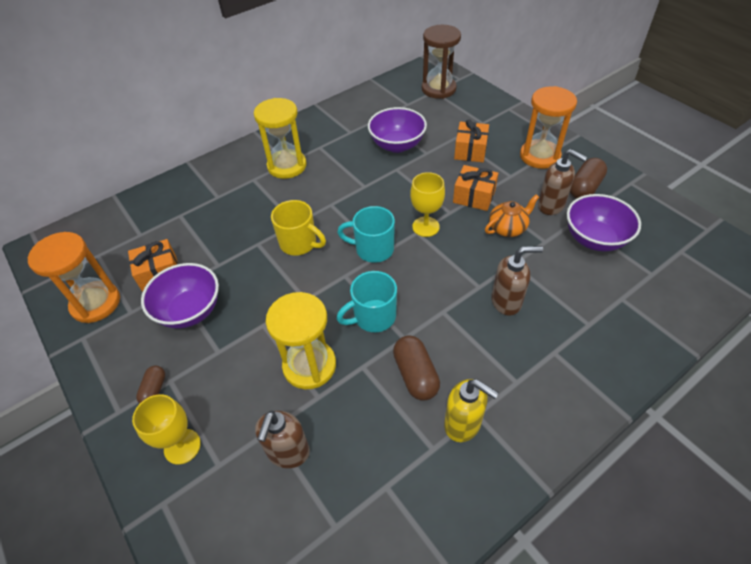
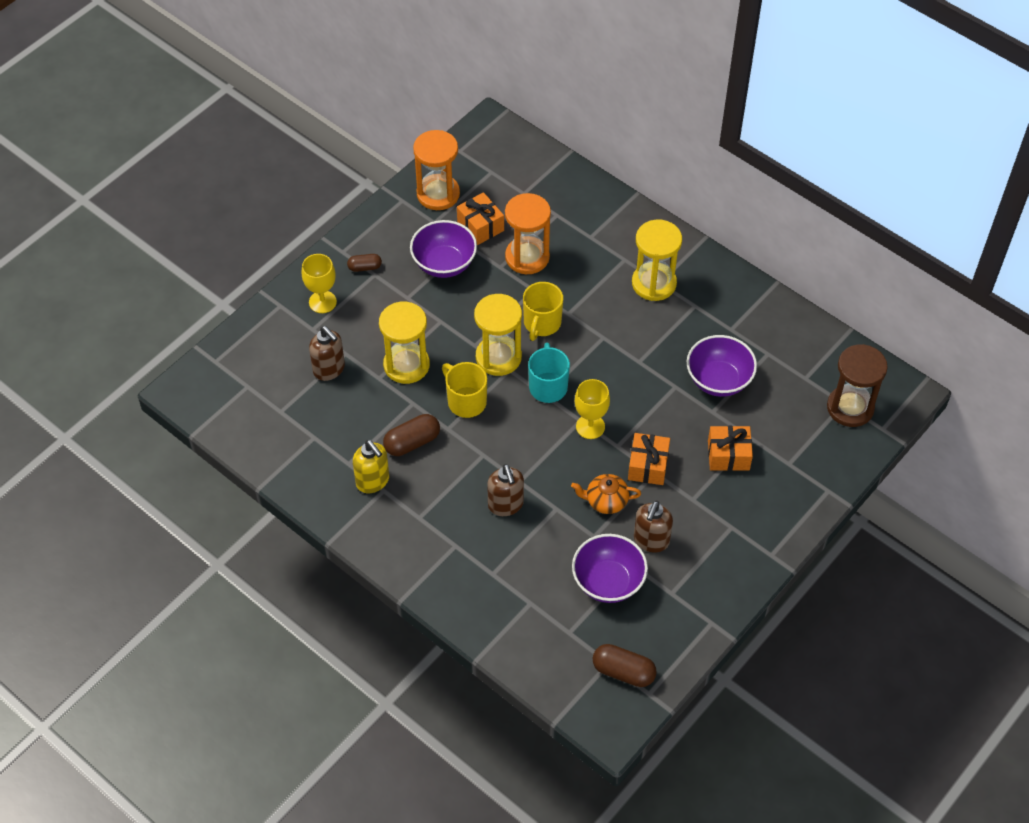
camera: 75 degrees right, 5 degrees up
brown soap dispenser [255,411,310,468] -> brown soap dispenser turned 135 degrees counterclockwise [309,326,345,381]
turquoise mug [337,271,397,332] -> yellow mug [442,362,487,418]
yellow soap dispenser [444,379,499,442] -> yellow soap dispenser turned 60 degrees counterclockwise [353,440,389,493]
orange teapot [485,194,539,237] -> orange teapot turned 135 degrees clockwise [571,474,641,514]
orange hourglass [520,86,577,169] -> orange hourglass moved to [505,193,551,274]
brown capsule [570,158,607,199] -> brown capsule moved to [593,644,657,687]
none -> yellow hourglass [474,294,522,376]

